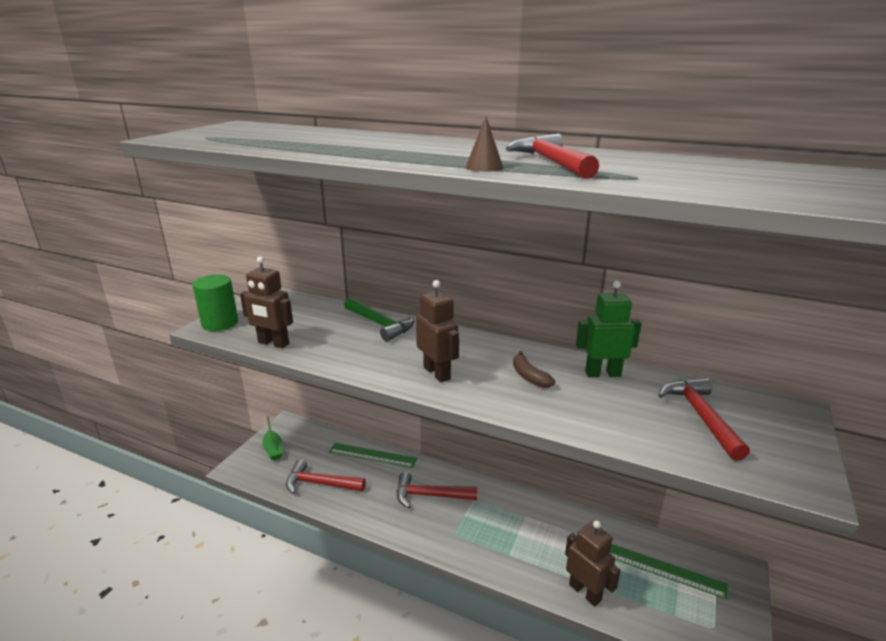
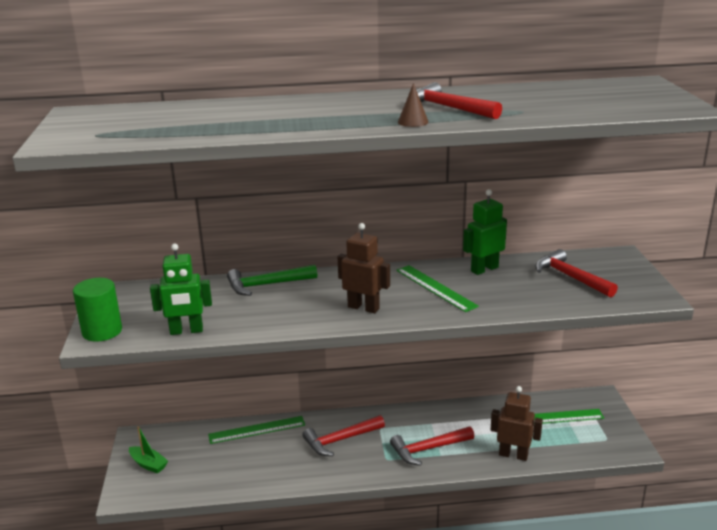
camera: 30 degrees left, 0 degrees up
brown robot [240,256,293,348] -> green robot [150,244,212,335]
red hammer [286,459,366,494] -> red hammer moved to [390,426,474,466]
green hammer [344,297,415,341] -> green hammer turned 150 degrees clockwise [227,265,317,296]
brown banana [513,351,555,388] -> green ruler [396,265,479,312]

